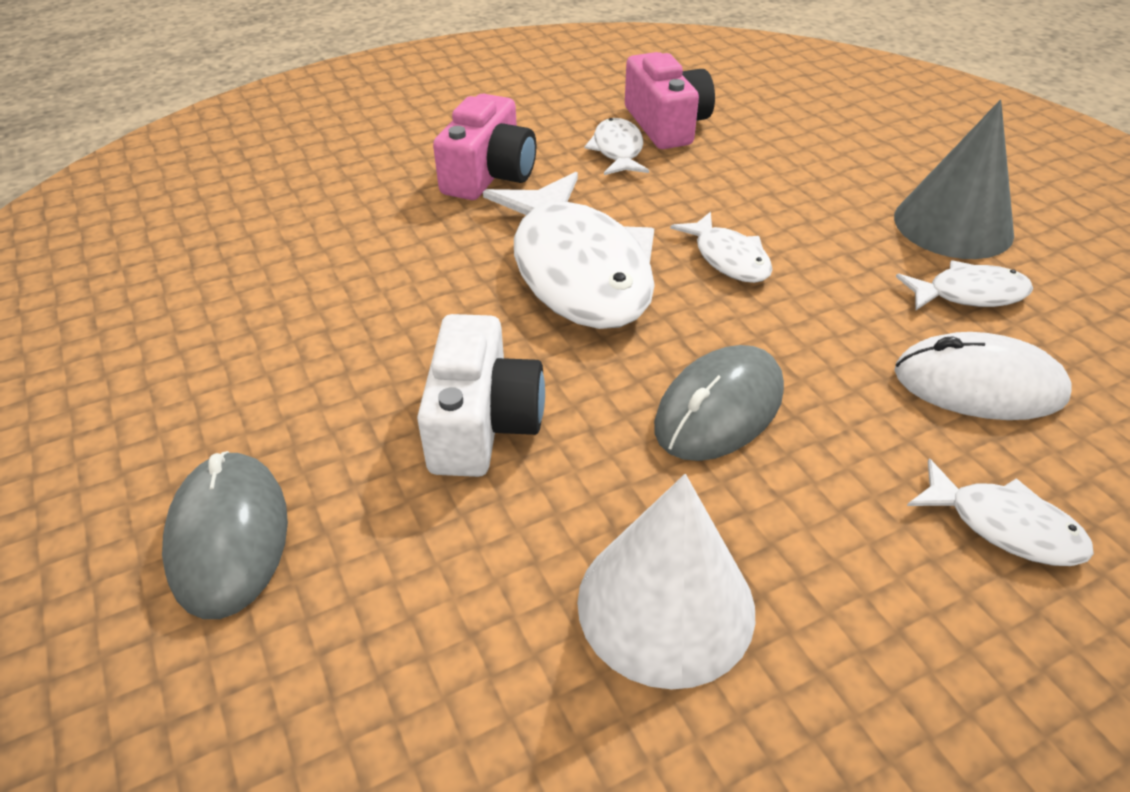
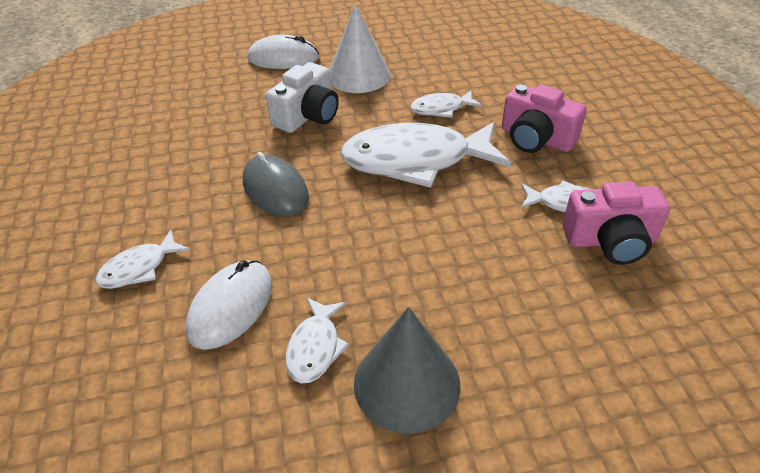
camera: 105 degrees right, 0 degrees up
grey mouse [162,451,288,619] -> white mouse [247,35,319,69]
white camera [417,314,545,477] -> white camera turned 75 degrees counterclockwise [266,62,339,133]
white cone [577,474,755,689] -> white cone moved to [329,4,391,93]
white fish [670,212,773,283] -> white fish moved to [410,90,482,118]

